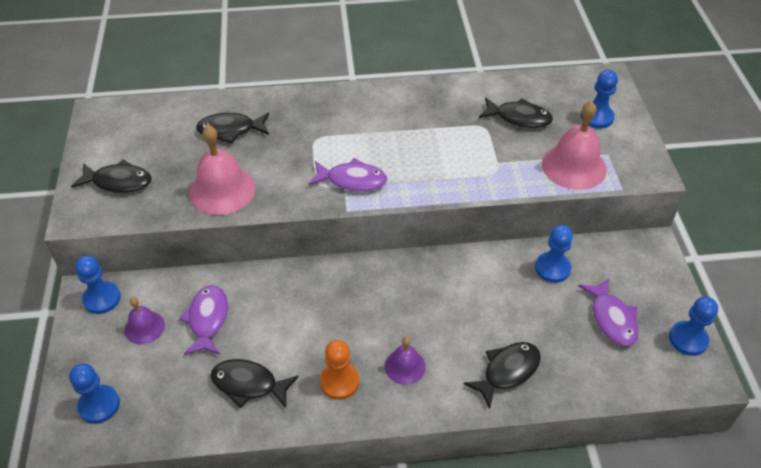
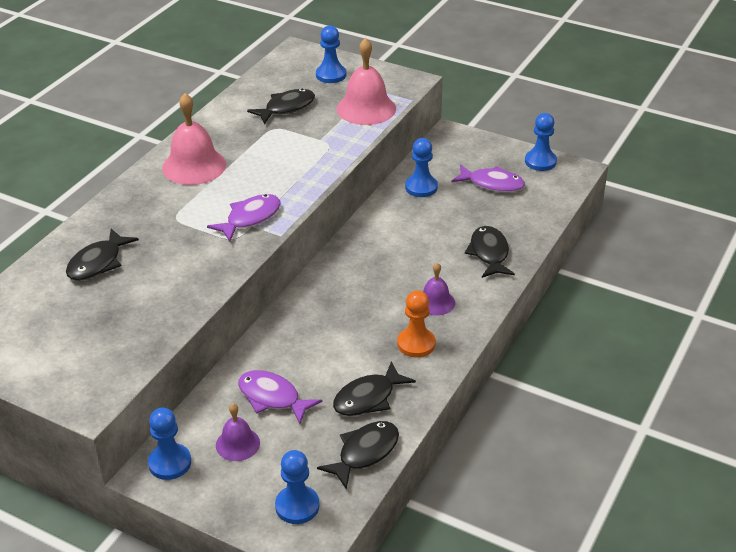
camera: 55 degrees left, 10 degrees down
black fish [71,159,152,193] -> black fish moved to [317,421,399,490]
pink bell [189,125,255,215] -> pink bell moved to [162,93,226,185]

